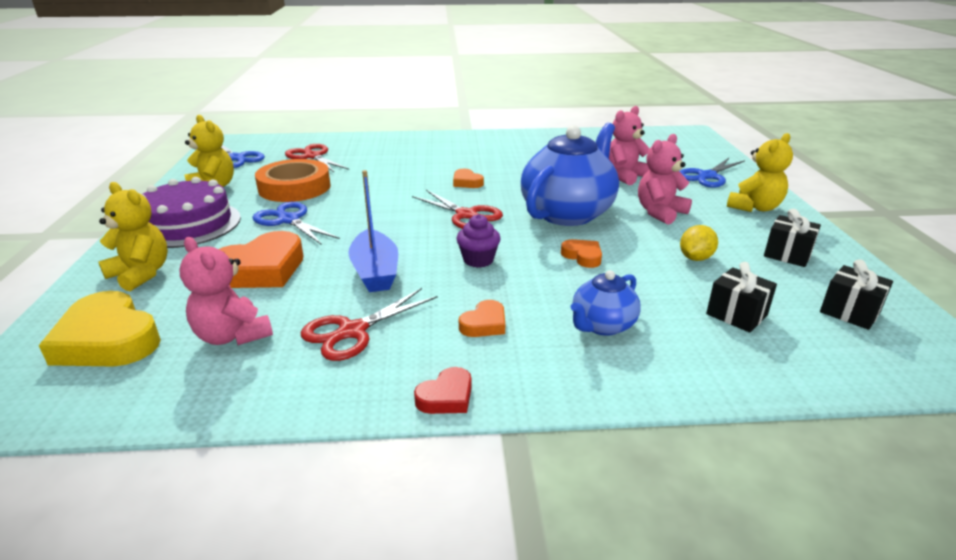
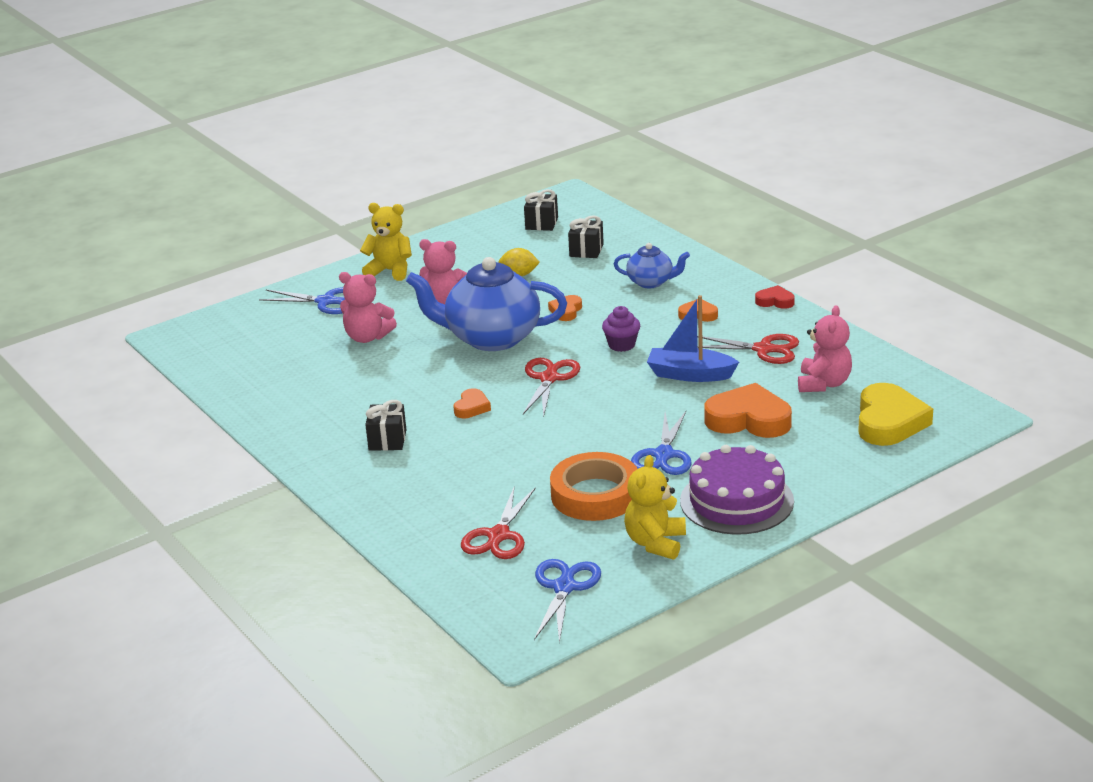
camera: 120 degrees left, 0 degrees up
yellow teddy bear [98,182,168,291] -> none
blue boat [348,170,398,292] -> blue boat turned 120 degrees counterclockwise [647,295,739,382]
black gift [764,209,821,267] -> black gift moved to [365,400,406,451]

